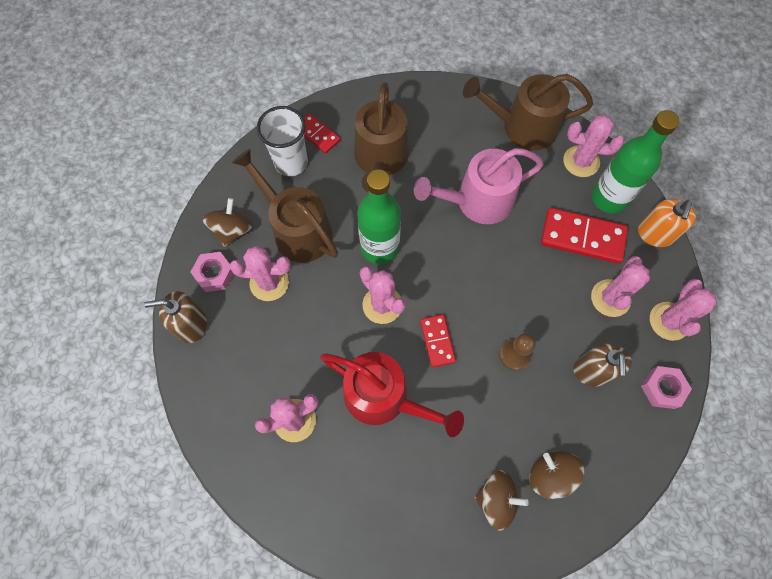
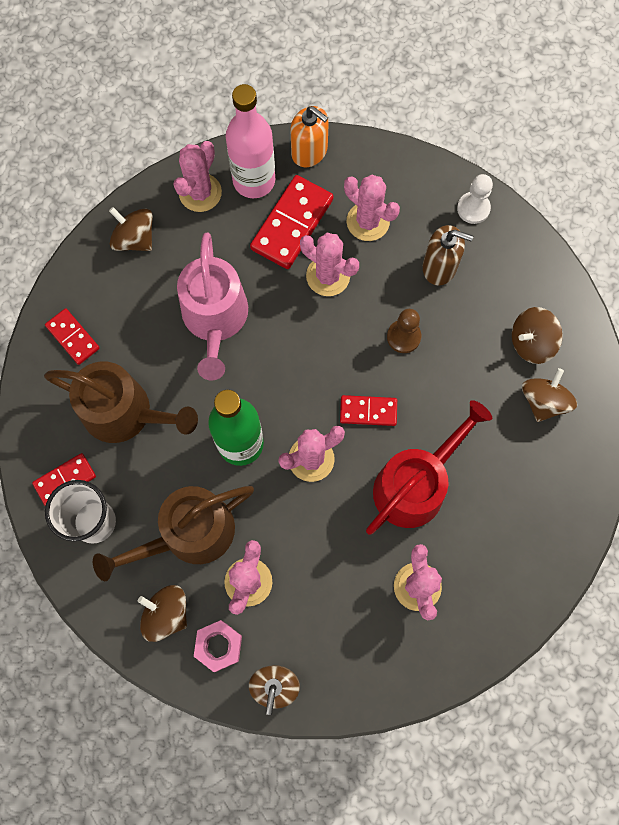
camera: 75 degrees left, 5 degrees up
brown watering can [463,74,593,150] -> brown spinning top [109,207,153,251]
green bottle [592,110,679,214] -> pink bottle [226,84,275,198]
pink nut [641,366,692,409] -> white pawn [457,174,493,224]
pink cactus [650,279,717,341] -> pink cactus moved to [300,233,359,296]
none -> red domino [45,308,100,365]

